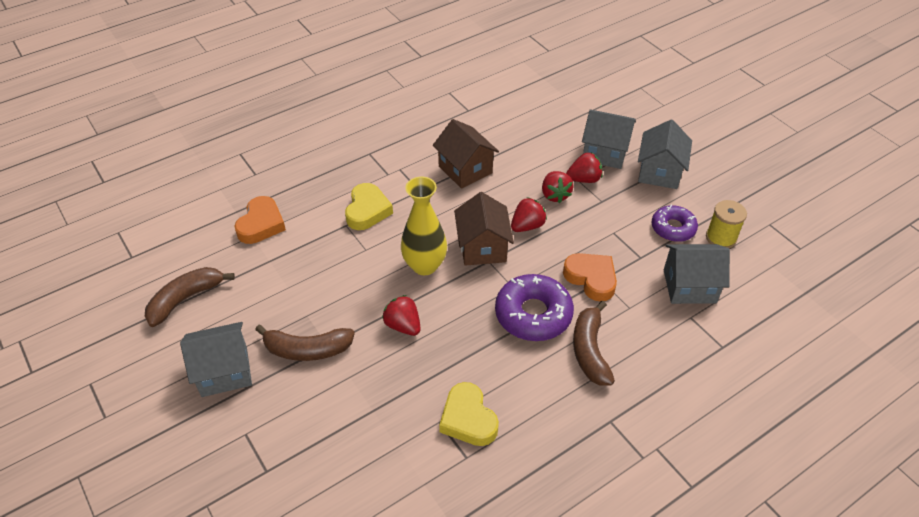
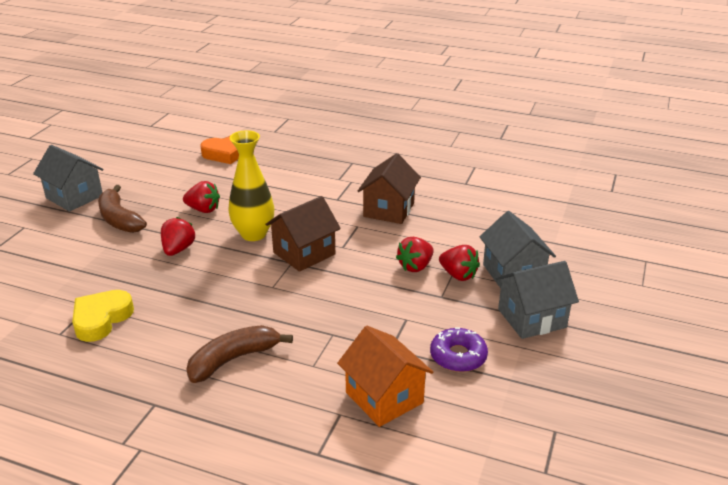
camera: 55 degrees right, 15 degrees down
brown banana [145,267,235,327] -> none
yellow heart [345,183,393,230] -> none
purple donut [495,274,574,341] -> none
red strawberry [511,197,547,232] -> red strawberry moved to [183,181,220,213]
orange heart [563,253,617,302] -> none
grey house [664,244,730,304] -> orange house [337,326,433,427]
yellow spool [706,200,747,249] -> none

